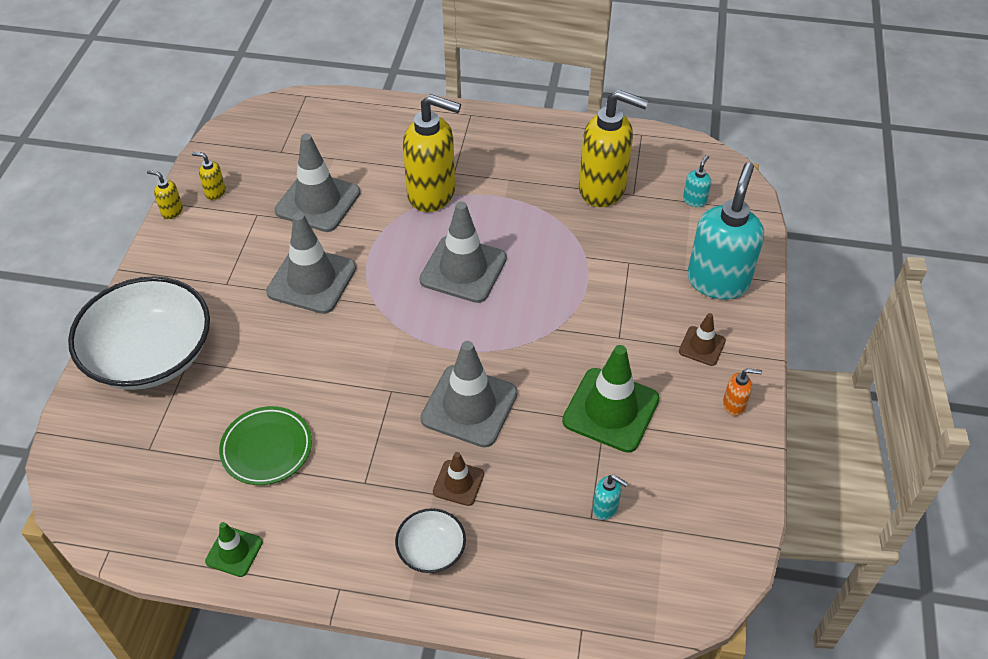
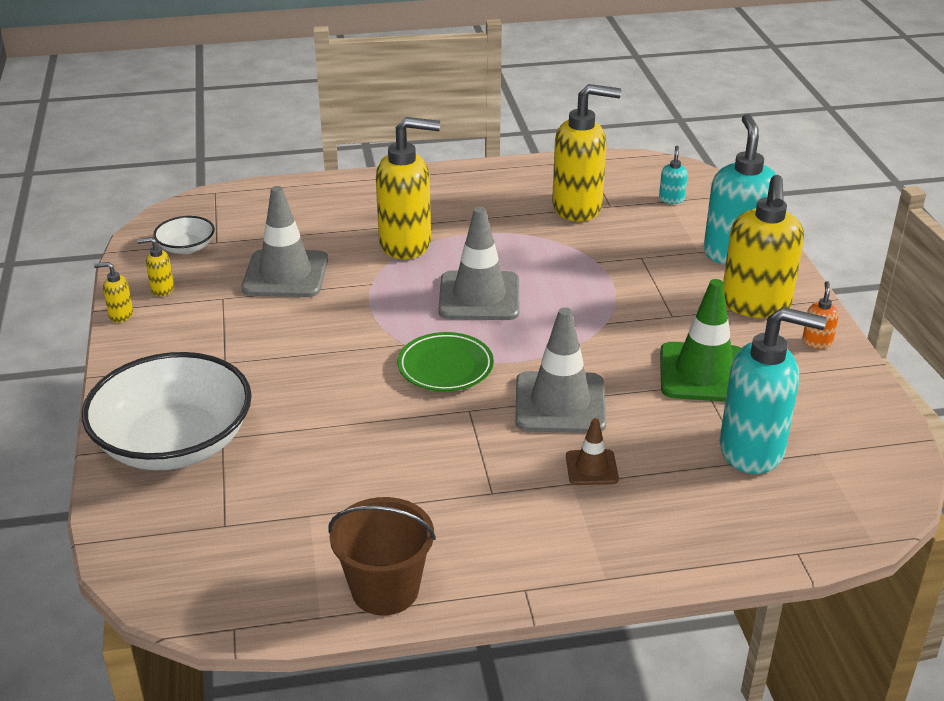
camera: 20 degrees left, 15 degrees down
green traffic cone [205,522,263,577] -> brown bucket [329,497,436,615]
green plate [219,406,312,485] -> green plate moved to [398,332,494,391]
grey traffic cone [266,212,356,314] -> none
white bowl [395,508,466,573] -> white bowl moved to [153,216,215,254]
turquoise soap dispenser [593,475,628,520] -> turquoise soap dispenser [720,307,827,474], size x2.41
brown traffic cone [679,313,726,366] -> yellow soap dispenser [723,175,804,318]
orange soap dispenser [723,368,762,416] -> orange soap dispenser turned 60 degrees counterclockwise [802,281,839,349]

